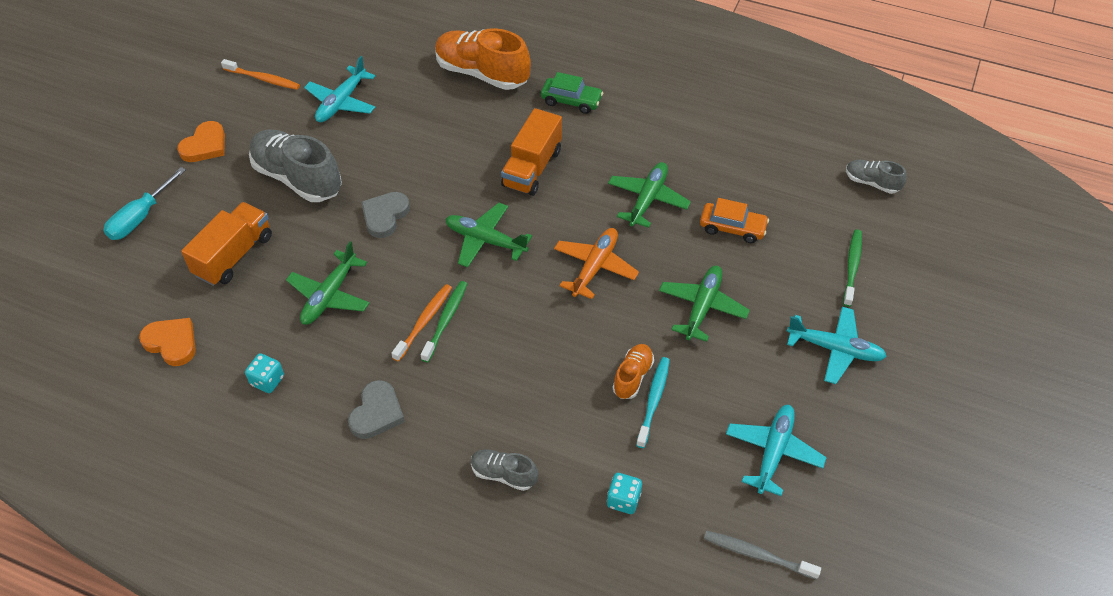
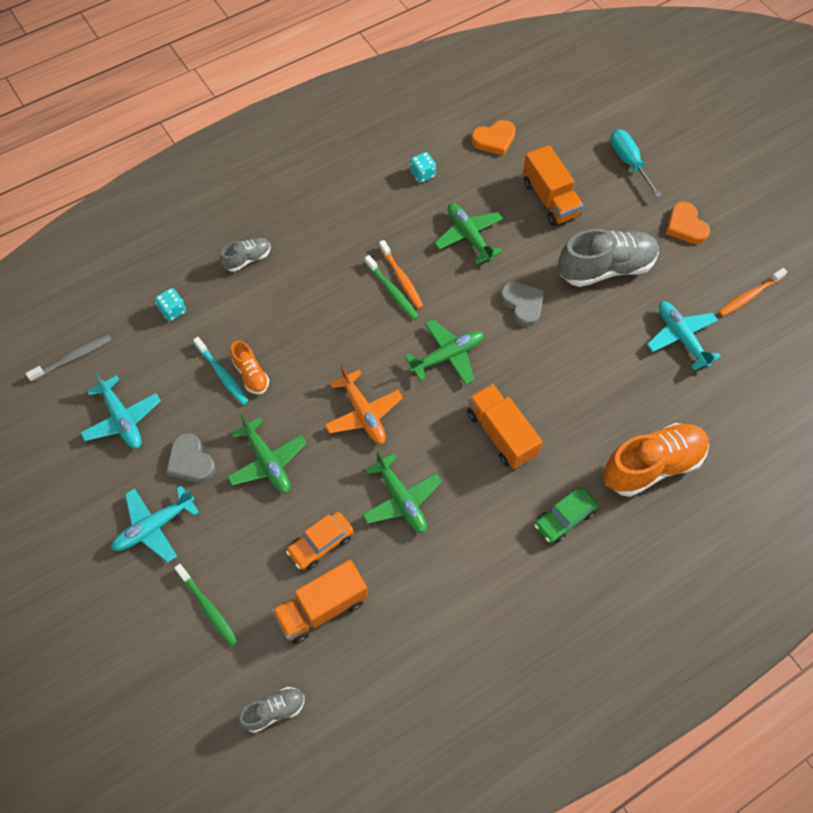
camera: 125 degrees right, 10 degrees up
grey heart [348,380,405,439] -> grey heart moved to [166,433,215,482]
none -> orange truck [272,560,368,644]

